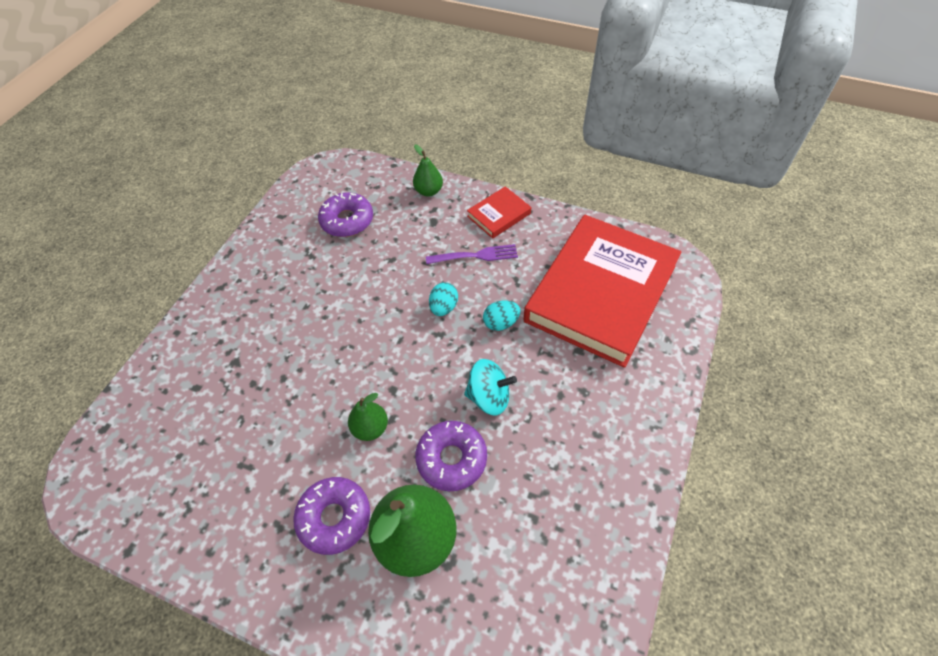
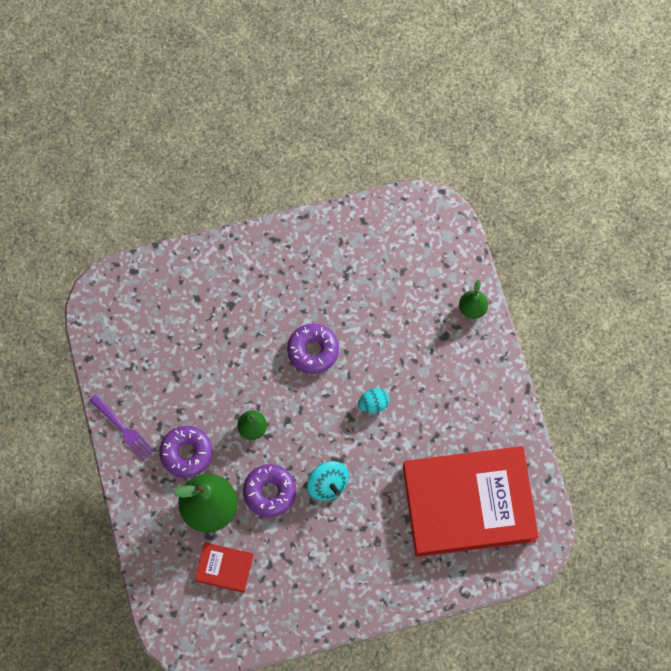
camera: 50 degrees right, 15 degrees up
purple donut [318,193,373,237] -> purple donut moved to [287,324,339,374]
purple fork [426,244,518,264] -> purple fork moved to [89,394,155,461]
red book [467,186,531,239] -> red book moved to [195,542,254,593]
turquoise egg [483,301,521,331] -> none

